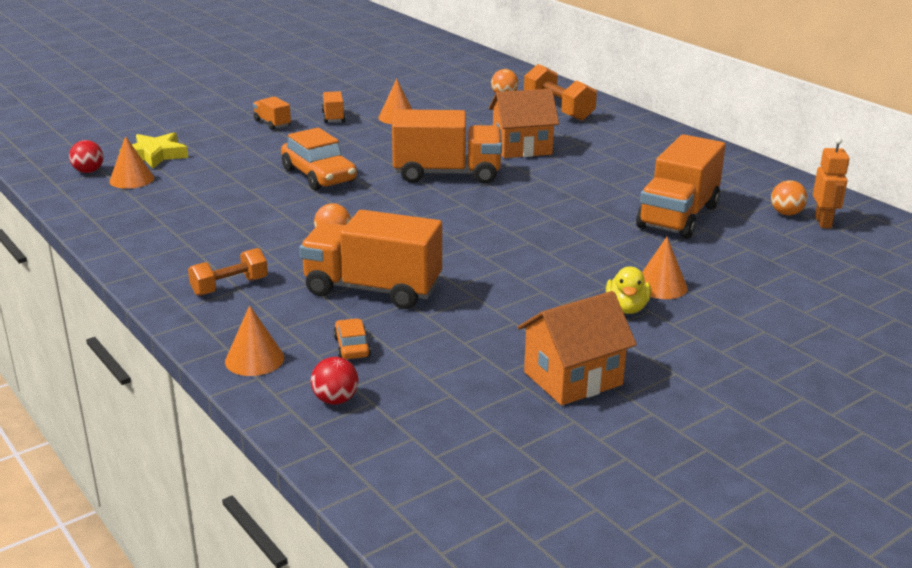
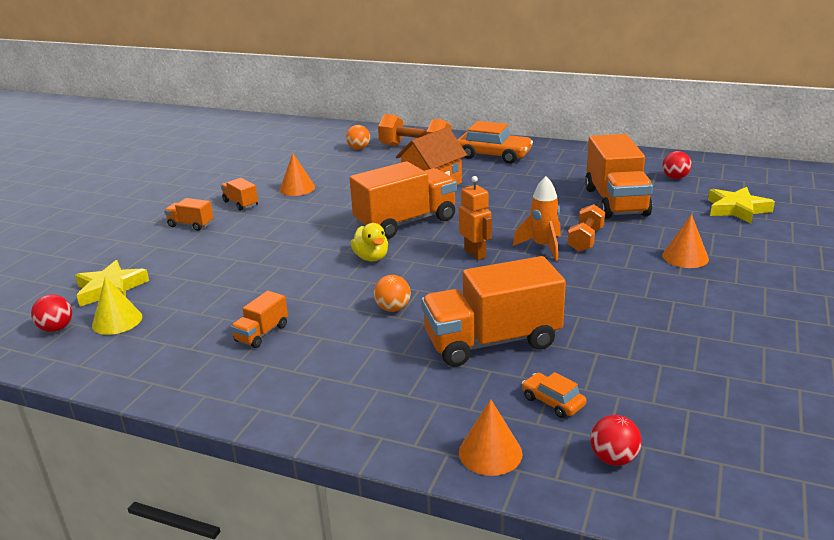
camera: 30 degrees left, 0 degrees up
orange cone [109,136,154,189] -> yellow cone [92,276,142,335]
orange dumbbell [188,248,268,296] -> orange dumbbell moved to [567,204,605,252]
orange car [281,128,357,190] -> orange car moved to [458,121,533,164]
orange house [517,291,637,405] -> none
yellow duck [606,266,651,314] -> yellow duck moved to [351,223,388,262]
orange ball [771,180,808,216] -> red ball [662,151,692,179]
orange robot [813,138,849,229] -> orange robot moved to [459,176,492,260]
none -> orange truck [231,291,288,348]
none -> orange rocket [513,176,561,261]
none -> yellow star [708,187,775,224]

